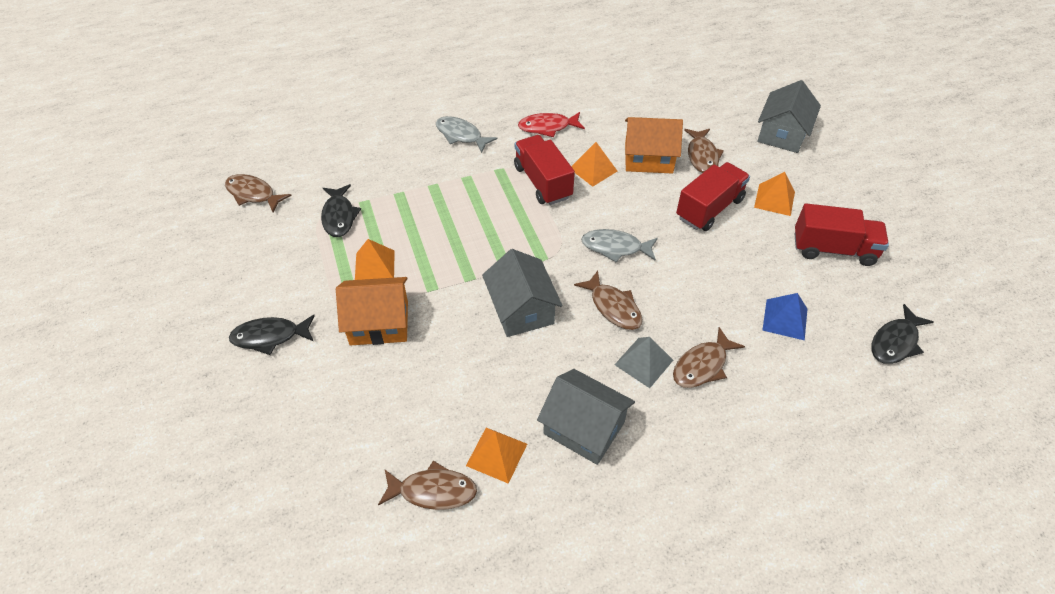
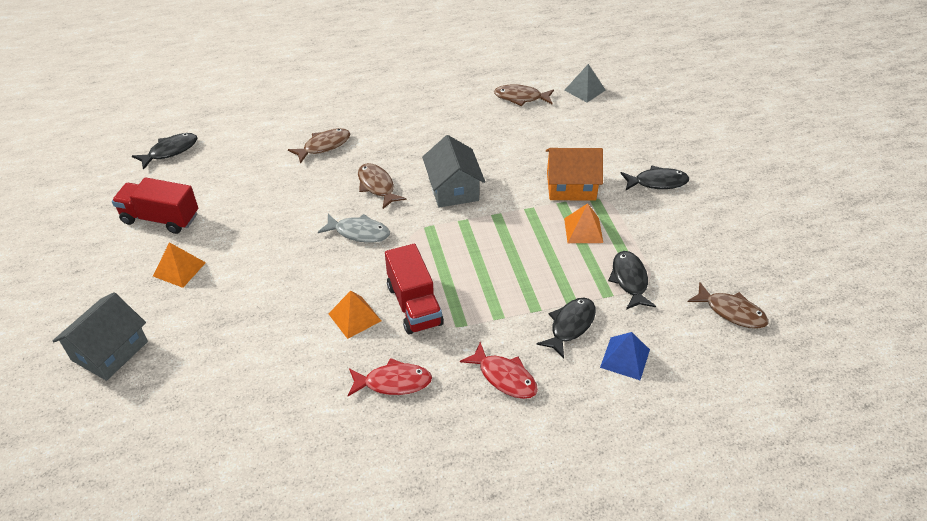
camera: 175 degrees left, 5 degrees down
grey fish [436,116,498,153] -> red fish [460,342,538,399]
orange pyramid [466,428,527,484] -> none
grey house [537,369,635,465] -> none
grey pyramid [614,337,673,388] -> grey pyramid moved to [564,64,605,103]
orange house [625,117,683,174] -> none
red truck [676,162,750,231] -> none
brown fish [684,129,724,173] -> none
blue pyramid [762,293,808,341] -> blue pyramid moved to [600,332,650,380]
none -> black fish [536,298,596,359]

